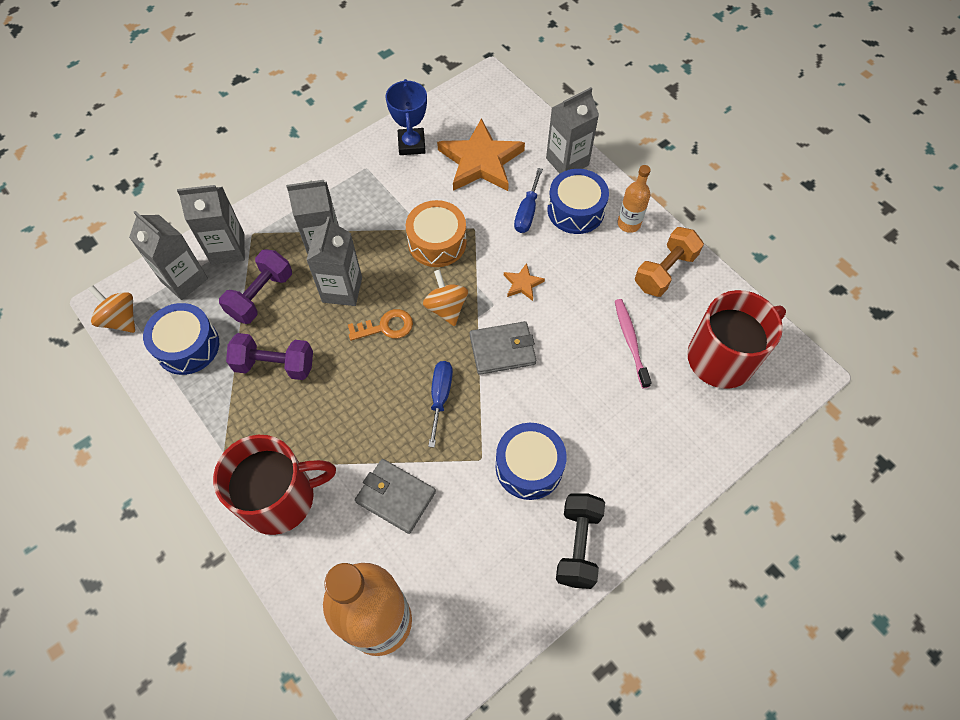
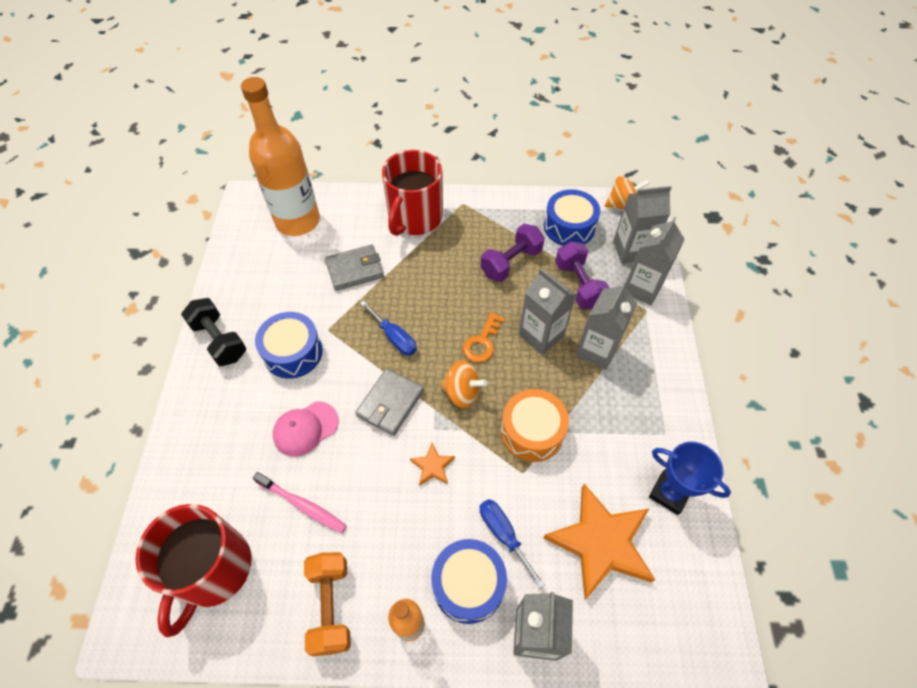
camera: 130 degrees right, 5 degrees down
none -> pink cap [273,401,339,457]

